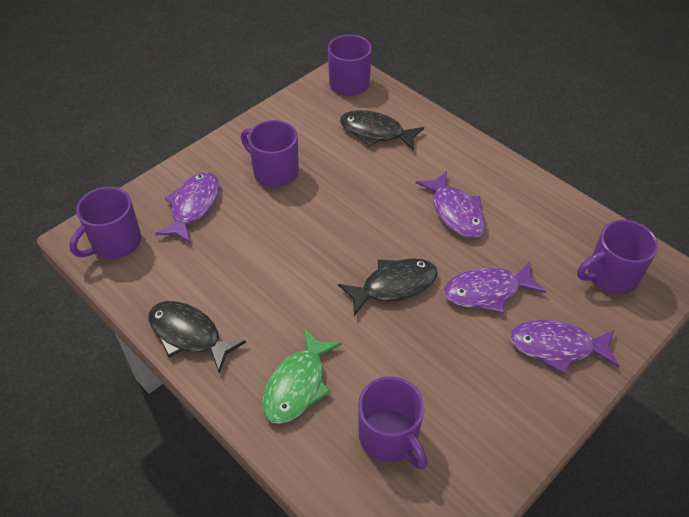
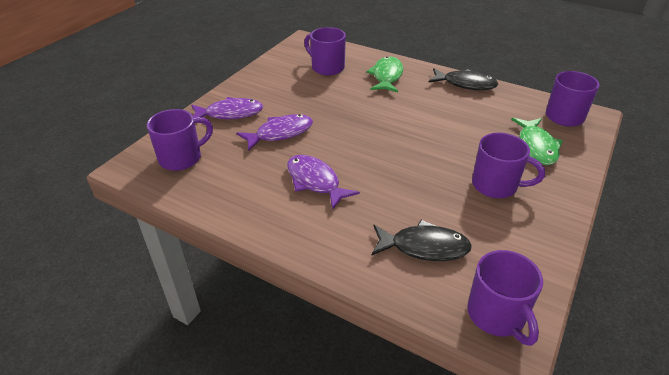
camera: 165 degrees right, 10 degrees down
purple fish [155,172,220,243] -> green fish [511,118,563,165]
black fish [338,258,438,316] -> none

